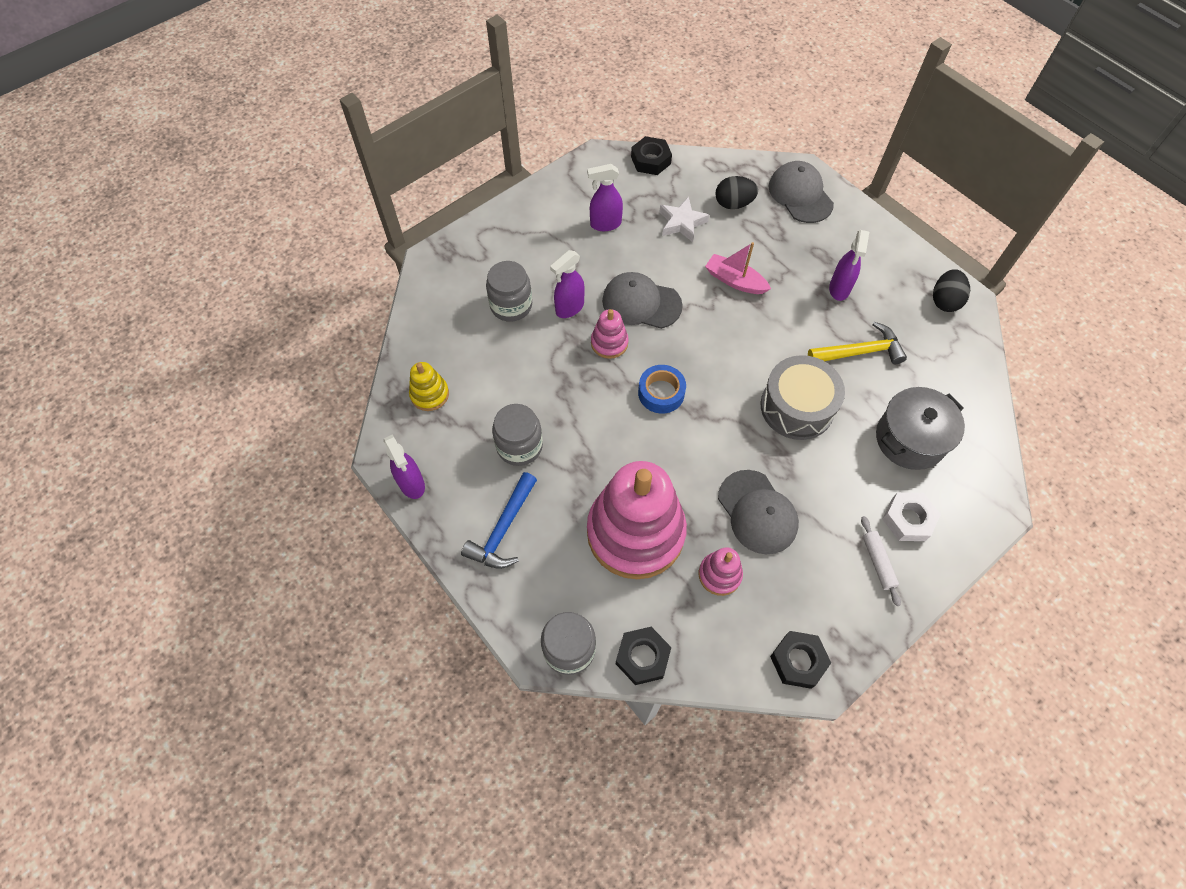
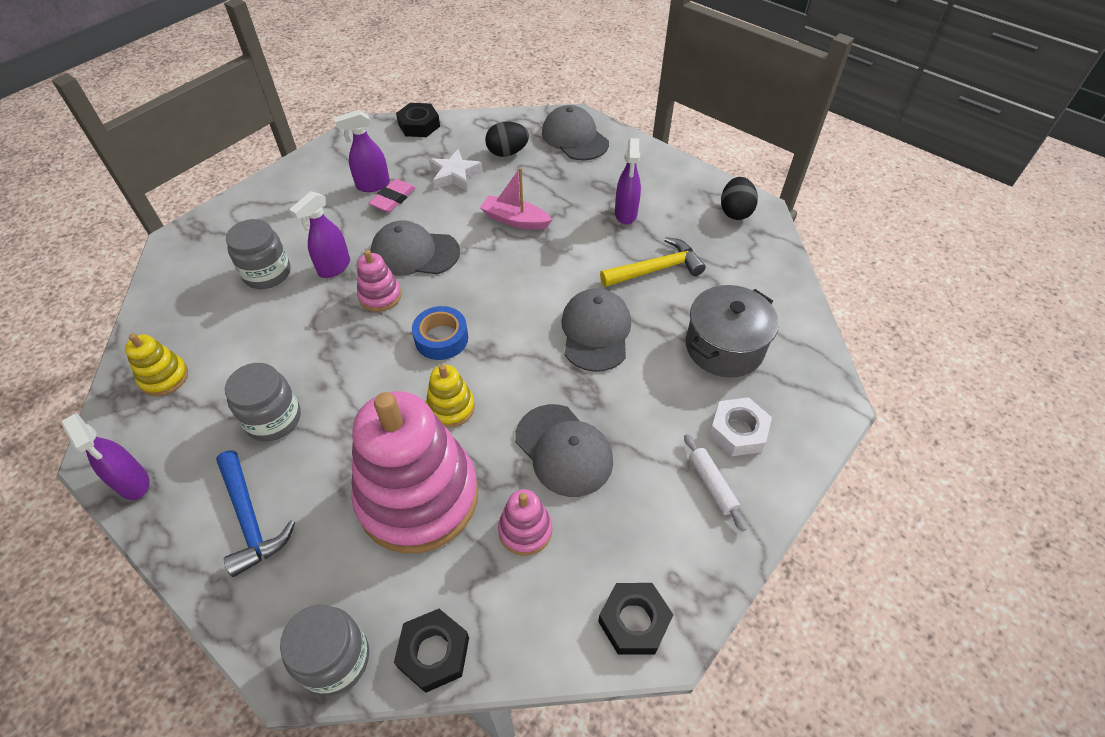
camera: 10 degrees left, 10 degrees down
blue hammer [461,472,537,569] -> blue hammer turned 45 degrees counterclockwise [216,450,295,577]
grey drum [761,355,845,440] -> grey cap [561,288,631,372]
none -> pink eraser [369,179,416,212]
none -> yellow stacking toy [426,364,475,428]

